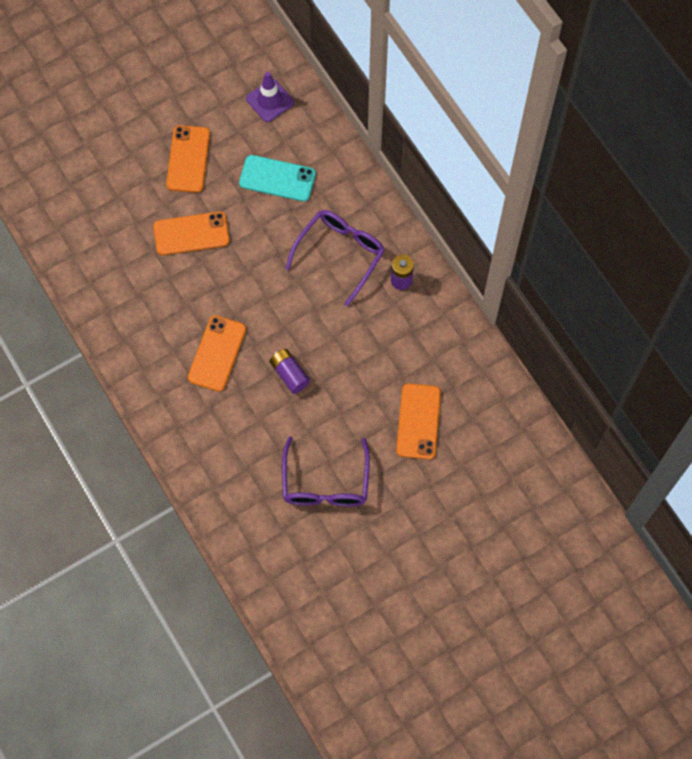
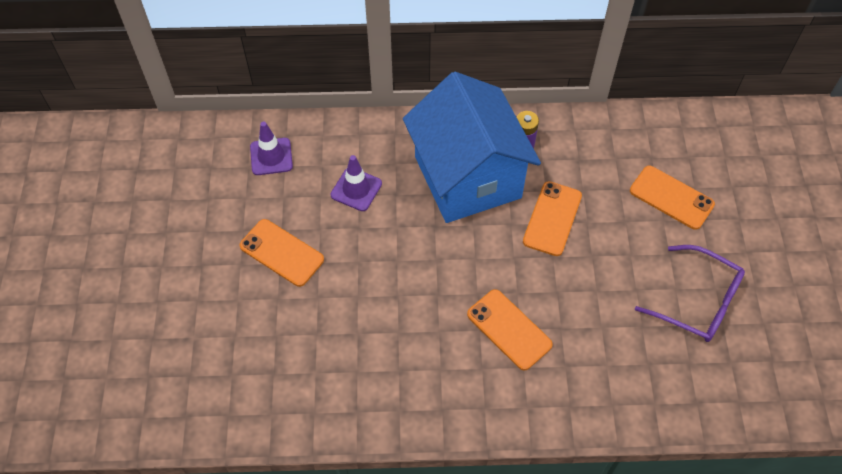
camera: 60 degrees left, 10 degrees down
orange phone [153,211,230,255] -> orange phone moved to [523,181,582,256]
turquoise phone [239,155,316,202] -> purple traffic cone [331,155,382,211]
purple battery [269,349,310,394] -> none
purple glasses [285,210,385,306] -> blue house [403,72,541,223]

